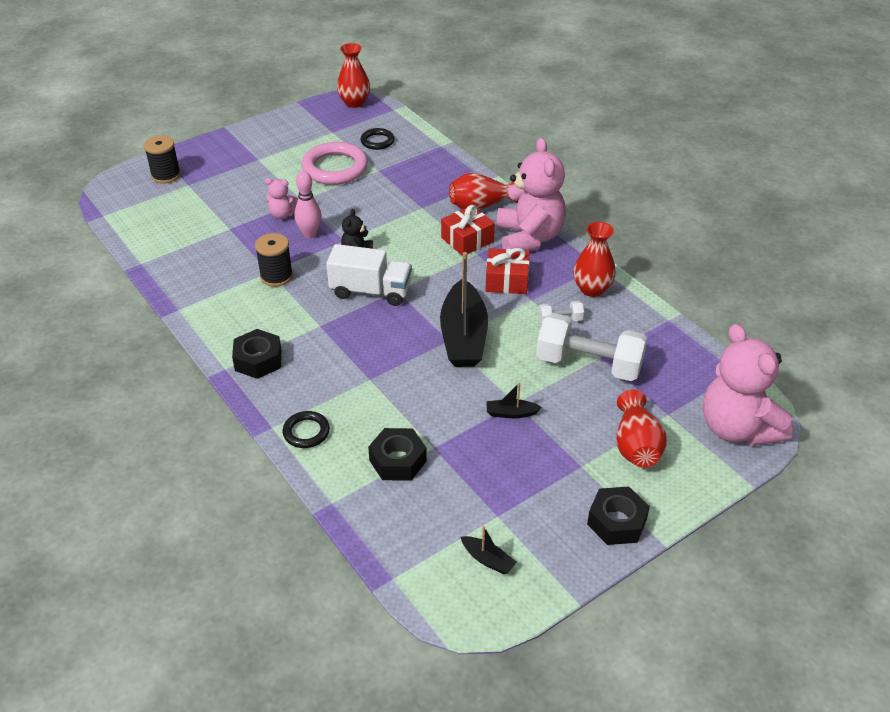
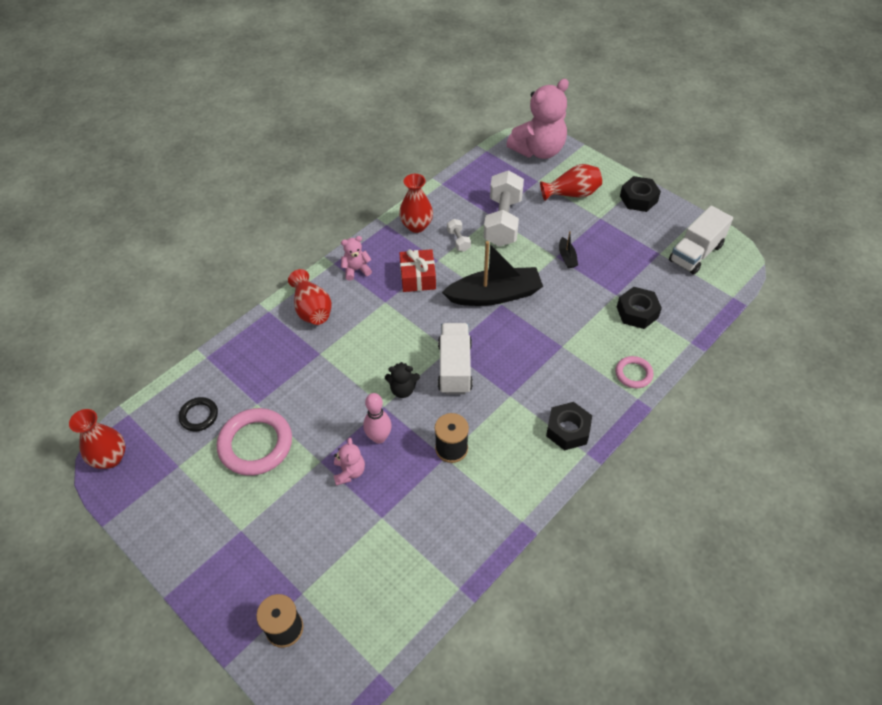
camera: 100 degrees left, 10 degrees up
black ring [282,411,330,448] -> pink ring [615,356,654,388]
red gift [441,205,495,256] -> none
black boat [461,526,517,574] -> white truck [669,206,733,274]
pink teddy bear [497,138,566,251] -> pink teddy bear [341,236,372,281], size x0.46

